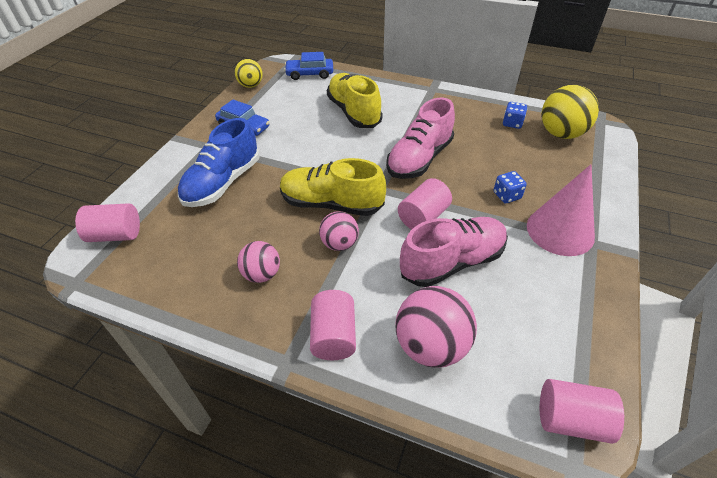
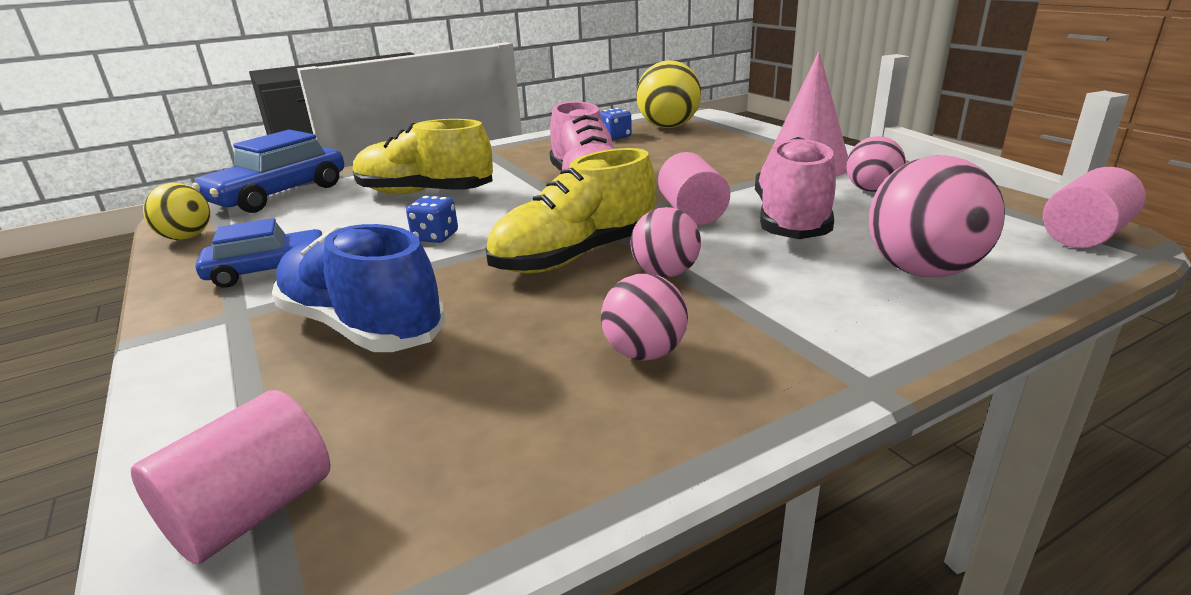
camera: 50 degrees left, 20 degrees down
blue shoe [178,118,260,207] -> blue shoe turned 150 degrees clockwise [272,224,446,352]
blue car [284,52,333,80] -> blue car [192,130,344,213], size x1.52
pink cylinder [310,290,356,360] -> none
blue dice [494,171,527,203] -> blue dice moved to [406,196,458,243]
none -> pink ball [846,136,906,192]

